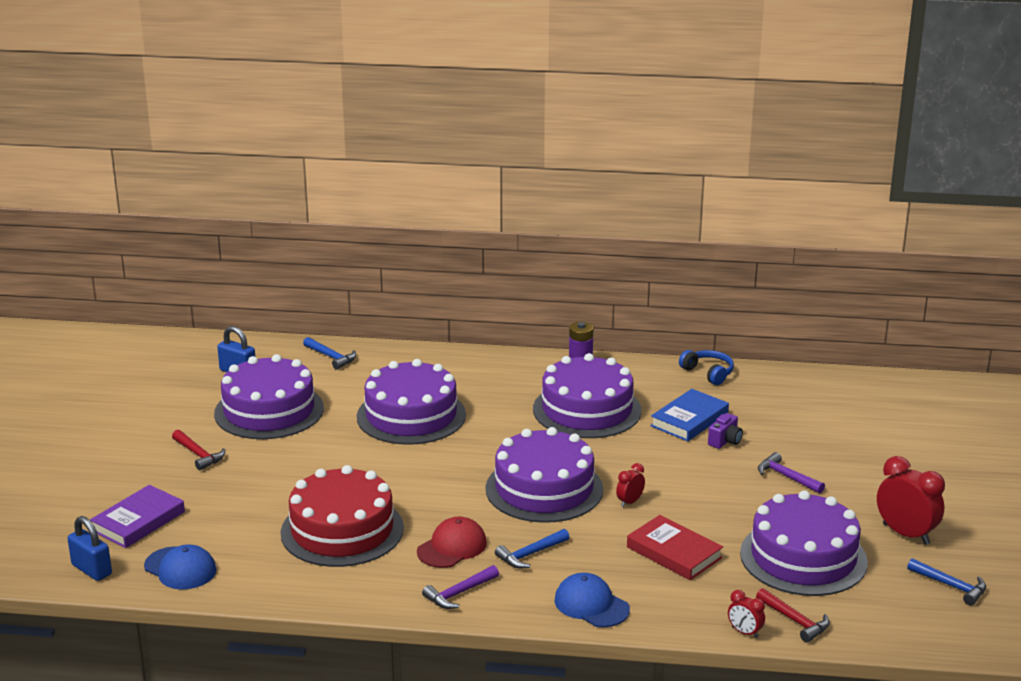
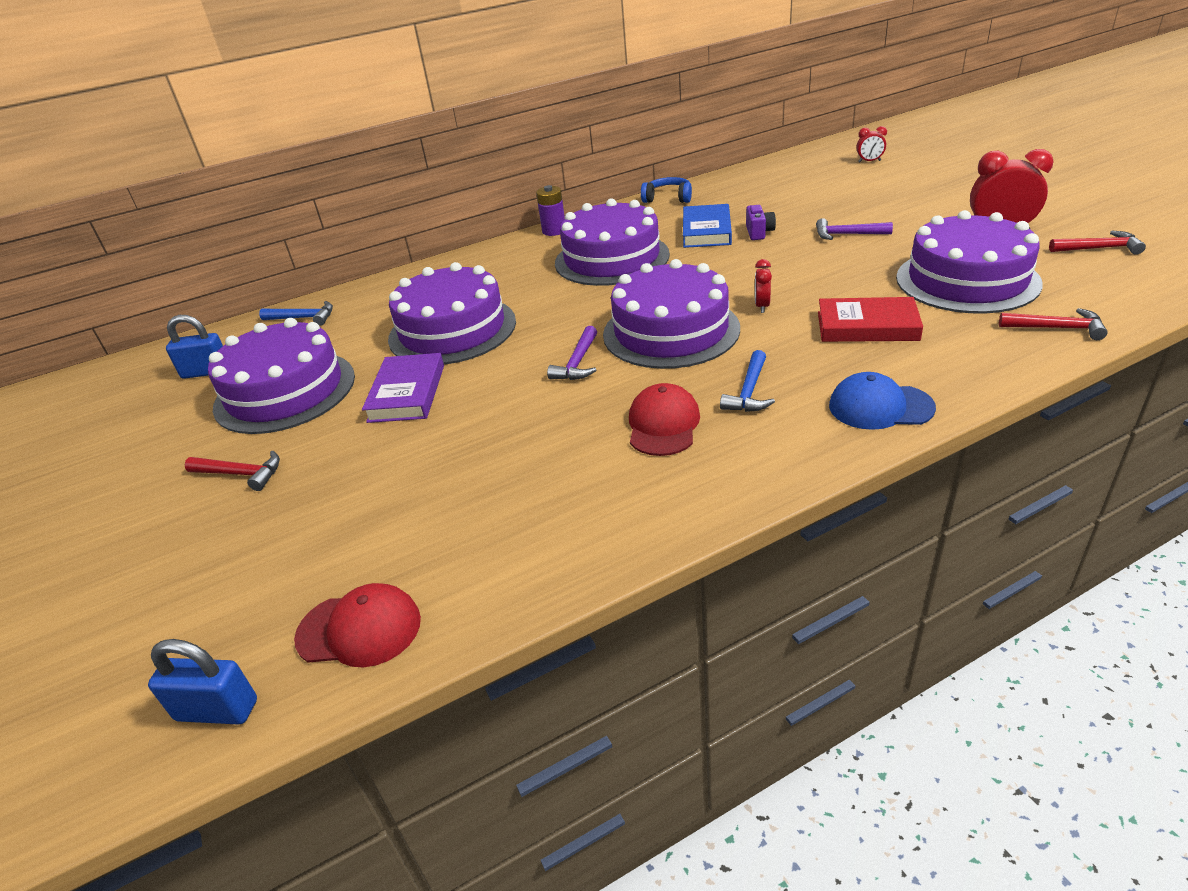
camera: 30 degrees left, 10 degrees up
purple book [90,485,185,548] -> purple book moved to [362,353,444,423]
blue cap [144,545,217,589] -> red cap [294,583,421,667]
red cake [281,465,404,567] -> none
purple hammer [422,565,499,609] -> purple hammer moved to [547,326,597,380]
red clock [728,590,765,638] -> red clock moved to [856,126,887,162]
blue hammer [907,558,986,606] -> red hammer [1049,231,1146,255]

